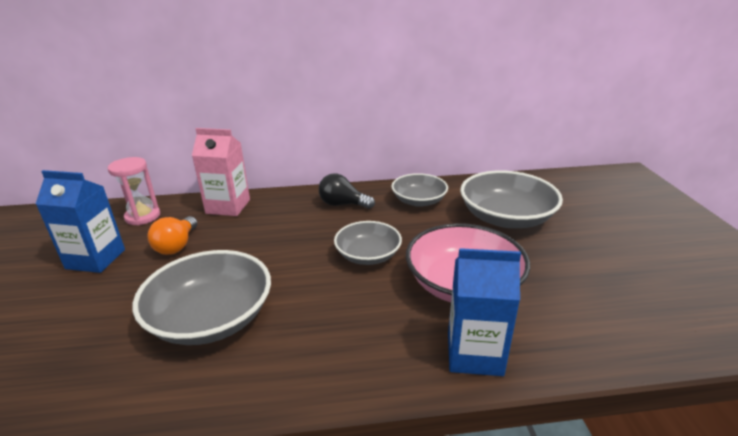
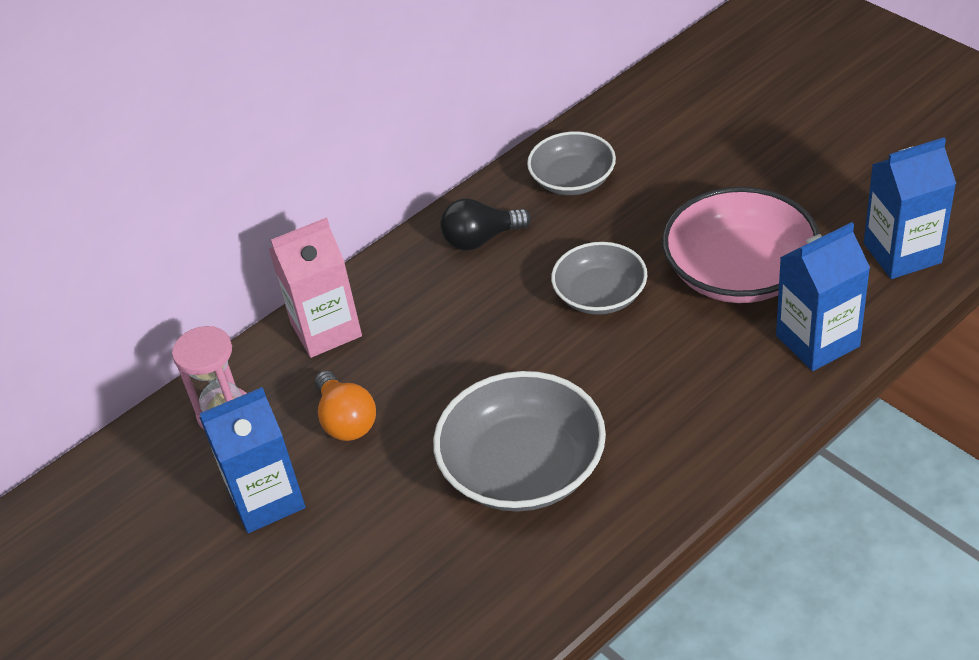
camera: 30 degrees left, 15 degrees up
grey bowl [460,171,563,228] -> none
none -> blue carton [864,137,956,279]

